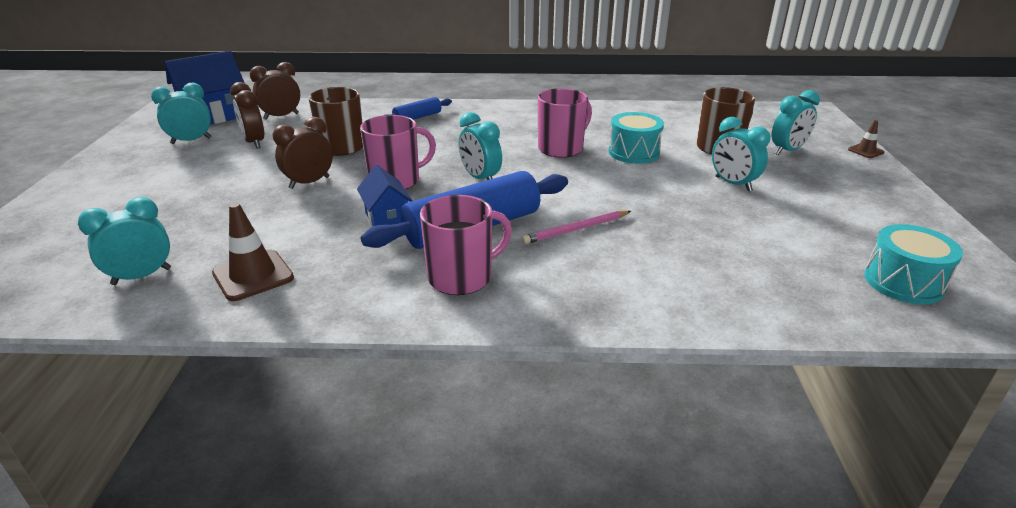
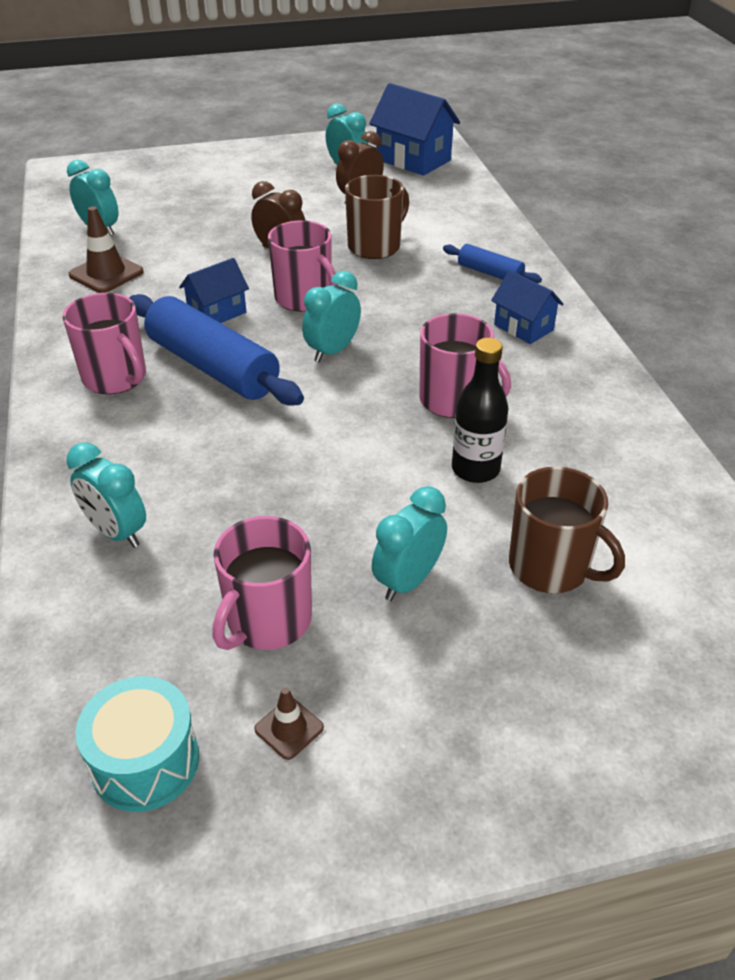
camera: 75 degrees right, 10 degrees up
brown clock [250,62,300,120] -> none
pink pencil [522,210,631,244] -> none
turquoise drum [609,112,664,164] -> black bottle [452,338,508,483]
turquoise clock [772,90,820,155] -> turquoise clock moved to [66,442,146,548]
brown traffic cone [848,120,885,158] -> brown traffic cone moved to [254,687,324,760]
none -> pink mug [212,516,312,650]
none -> blue house [491,270,564,344]

